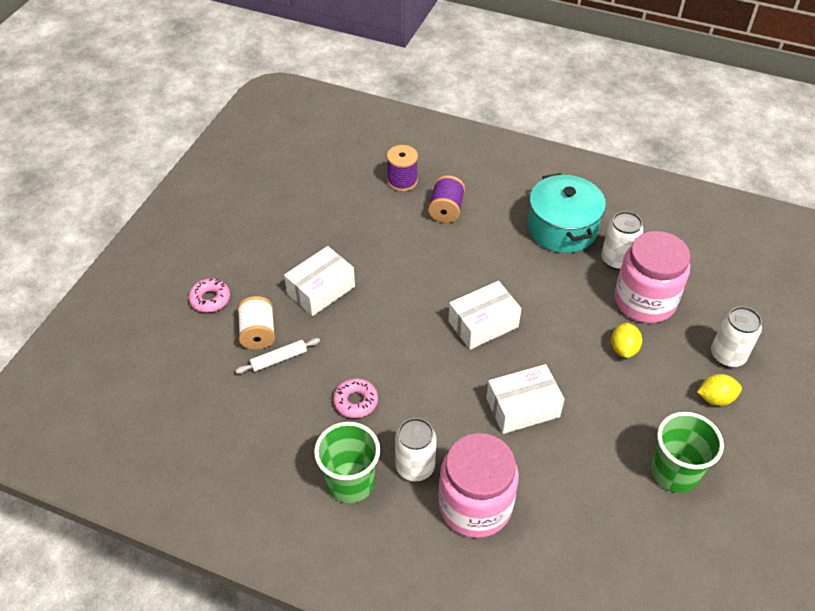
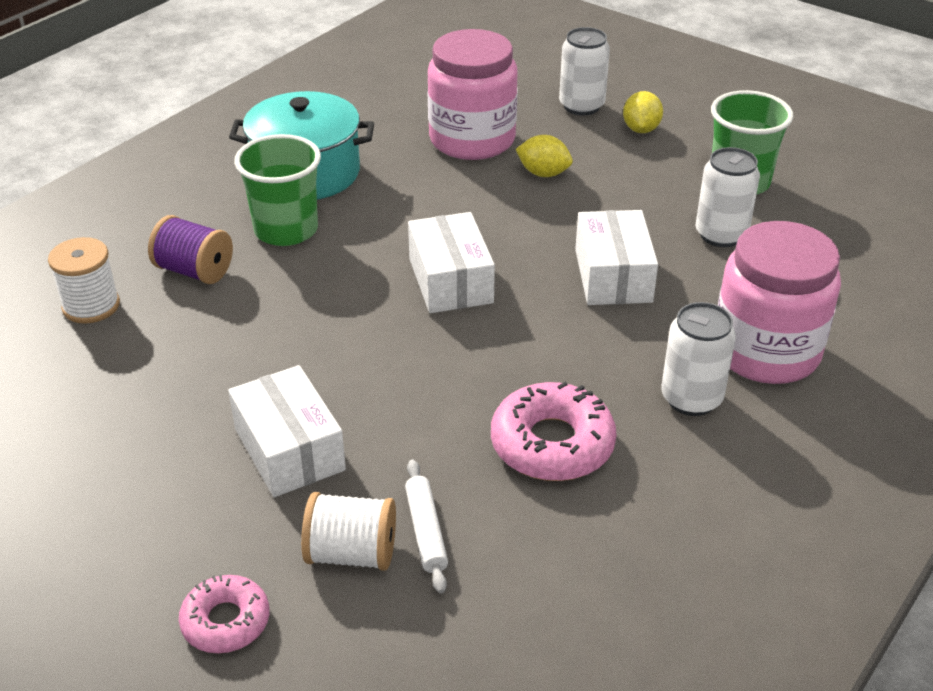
camera: 75 degrees left, 10 degrees down
green cup [314,422,380,503] -> green cup moved to [234,134,321,246]
pink donut [333,378,378,418] -> pink donut [491,382,617,481], size x1.61
purple spool [387,145,418,192] -> white spool [48,237,120,324]
white can [601,211,643,270] -> white can moved to [696,147,760,247]

